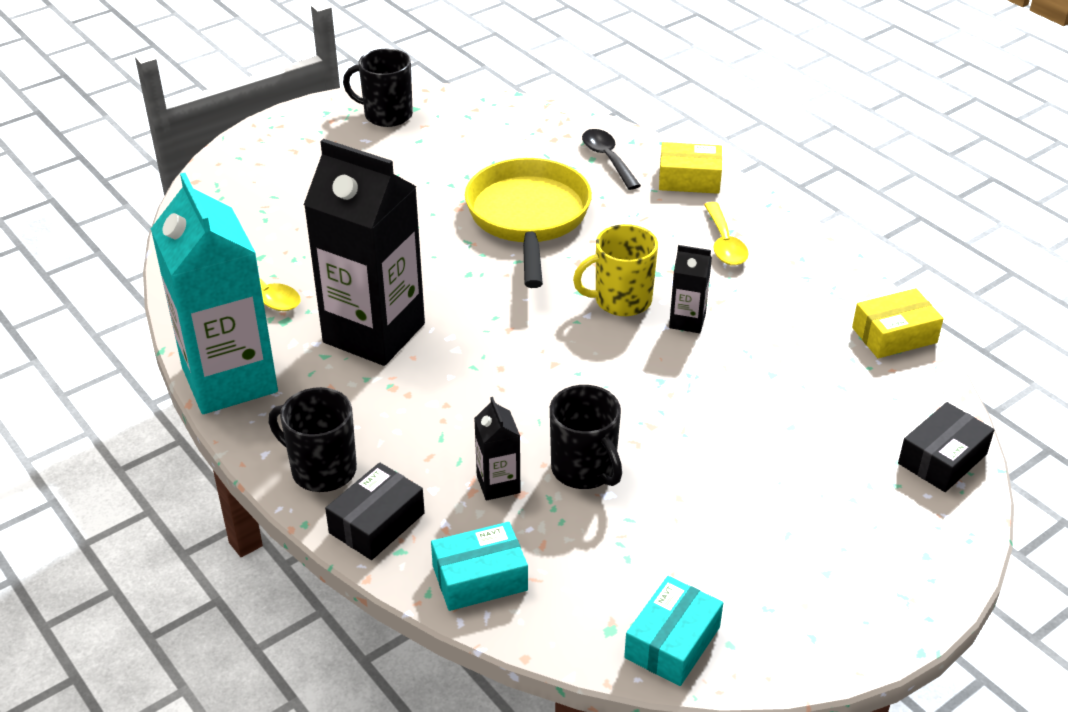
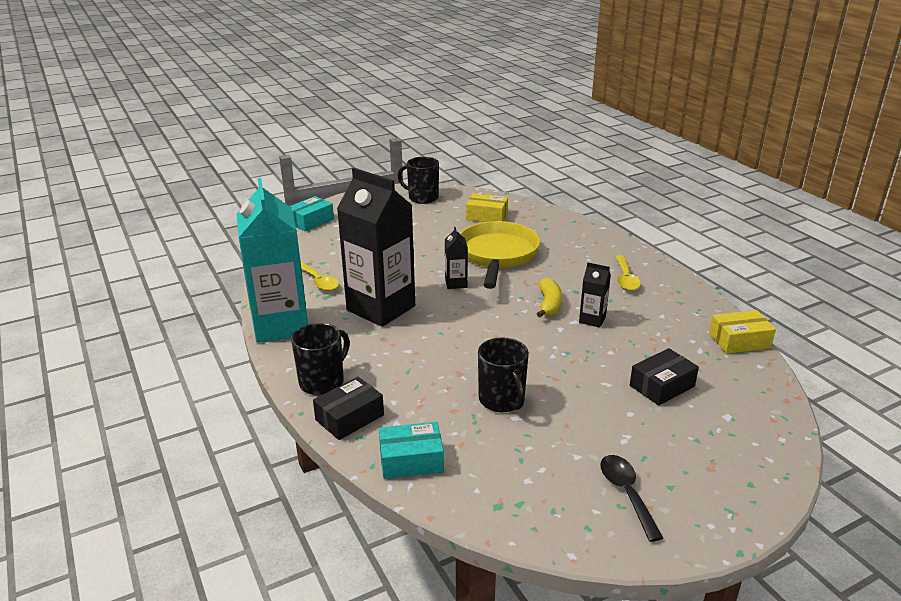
camera: 10 degrees right, 10 degrees down
black mug [269,387,357,492] -> black mug turned 90 degrees clockwise [291,323,350,395]
black carton [474,397,520,500] -> black carton moved to [445,227,468,289]
yellow mug [573,224,658,316] -> yellow banana [537,278,562,317]
black spoon [582,129,641,190] -> black spoon moved to [600,455,663,542]
turquoise box [624,576,723,686] -> turquoise box moved to [290,196,334,231]
yellow box [659,142,722,194] -> yellow box moved to [466,193,508,222]
black box [898,402,994,492] -> black box moved to [630,348,699,406]

